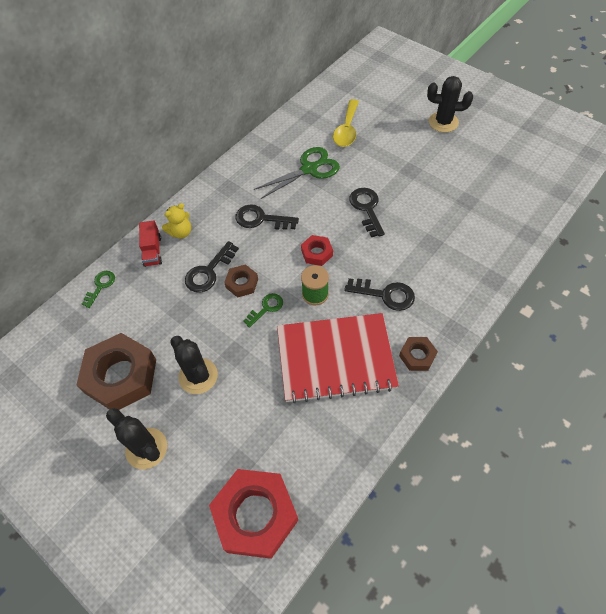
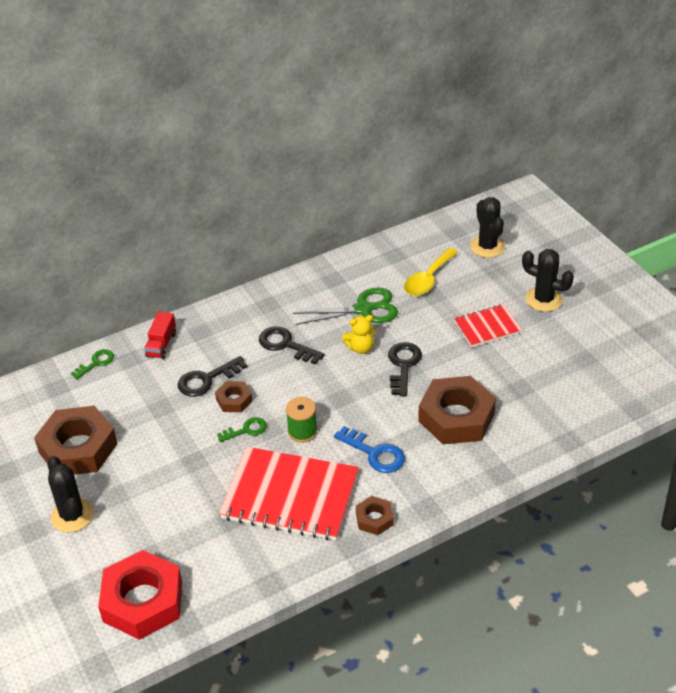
camera: 20 degrees right, 15 degrees down
yellow teddy bear [162,203,191,238] -> yellow teddy bear moved to [342,315,376,354]
black cactus [170,336,218,394] -> black cactus moved to [470,197,505,258]
red nut [301,235,333,266] -> none
black key [344,278,415,311] -> blue key [334,426,405,473]
none -> brown nut [418,376,496,444]
none -> red notebook [454,304,522,347]

